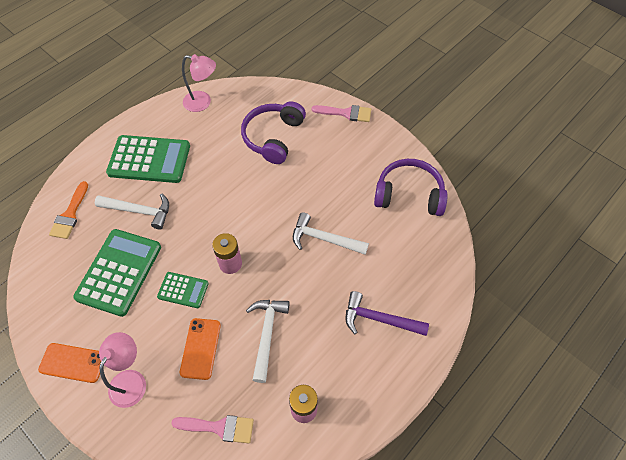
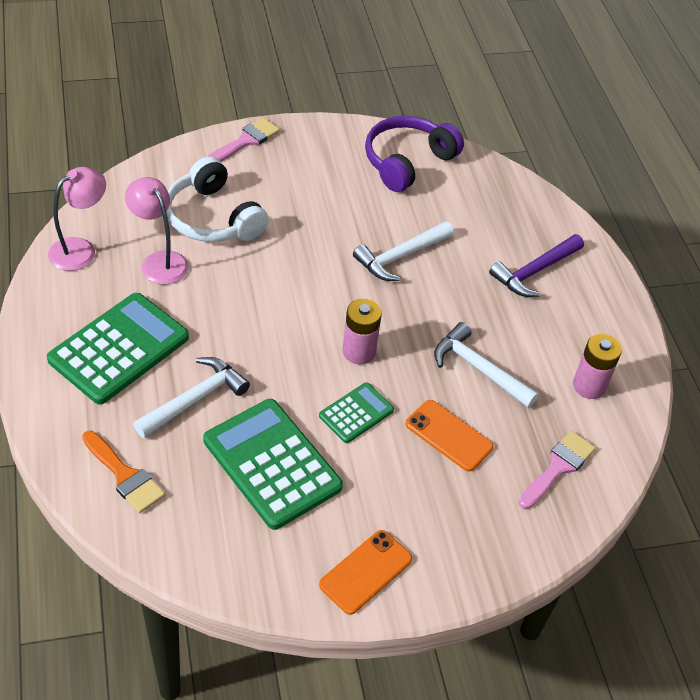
camera: 60 degrees left, 10 degrees down
pink lamp [99,332,146,408] -> pink lamp moved to [125,177,189,285]
purple headphones [241,101,306,164] -> white headphones [166,156,269,242]

